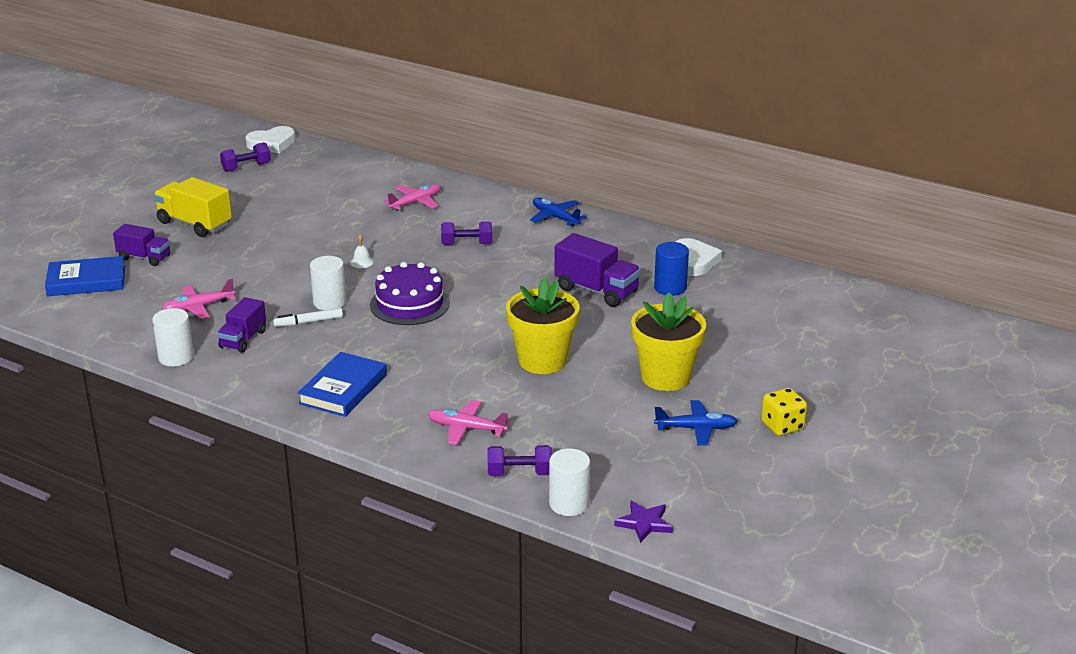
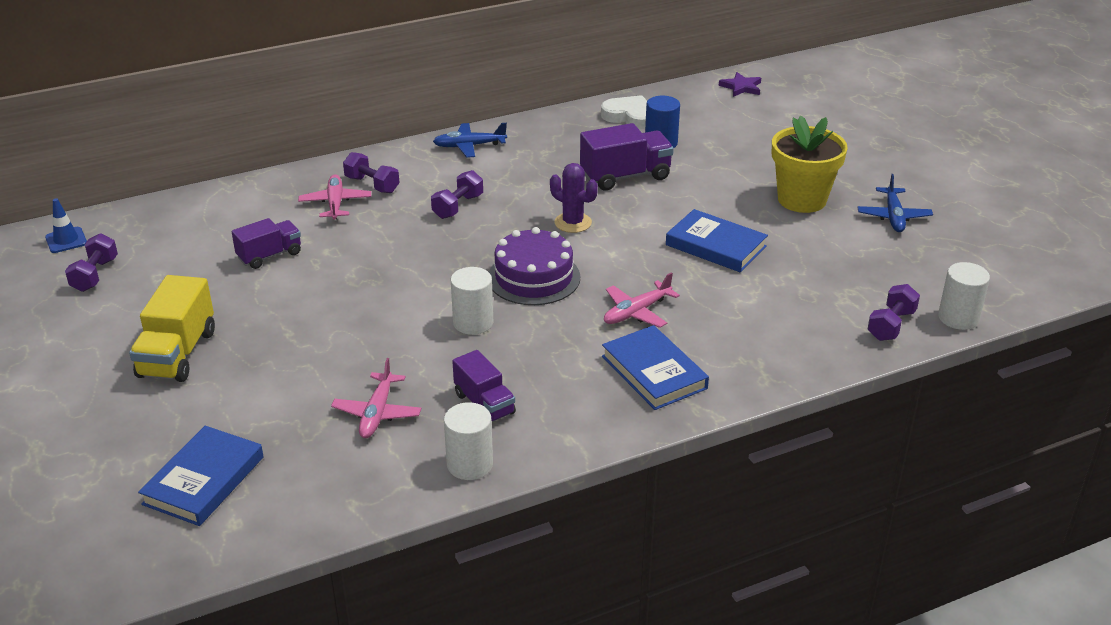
camera: 55 degrees left, 5 degrees up
purple truck [113,224,170,266] -> purple truck moved to [231,218,301,269]
yellow truck [153,177,232,237] -> yellow truck turned 60 degrees counterclockwise [129,275,215,382]
white heart [245,126,295,153] -> blue traffic cone [45,198,87,253]
white marker [273,308,343,327] -> none
white bell [350,234,374,268] -> none
pink plane [428,400,509,445] -> pink plane moved to [604,272,680,328]
yellow flower pot [506,277,580,374] -> blue book [666,209,768,272]
purple star [614,500,673,543] -> purple star moved to [719,72,761,97]
blue plane [654,400,738,446] -> blue plane turned 150 degrees clockwise [857,174,933,232]
yellow dice [761,388,807,436] -> none
none -> purple dumbbell [343,152,400,193]
none -> purple cactus [550,163,598,233]

